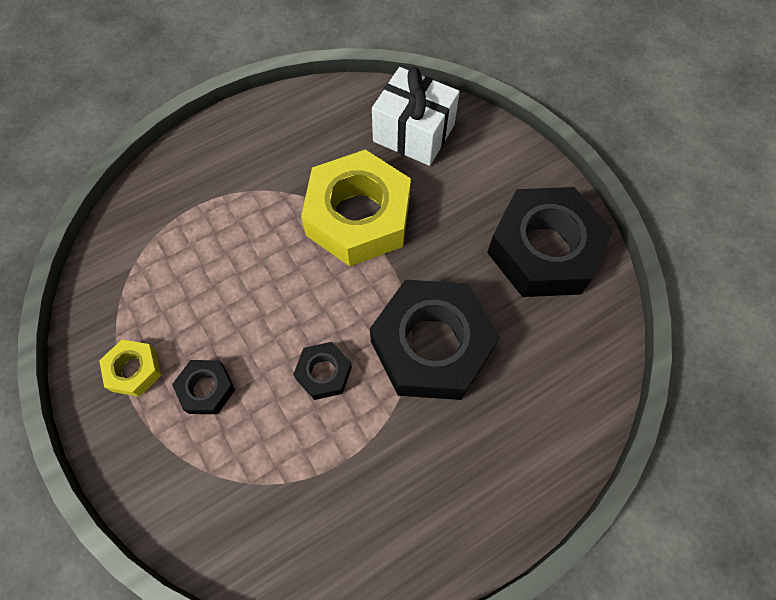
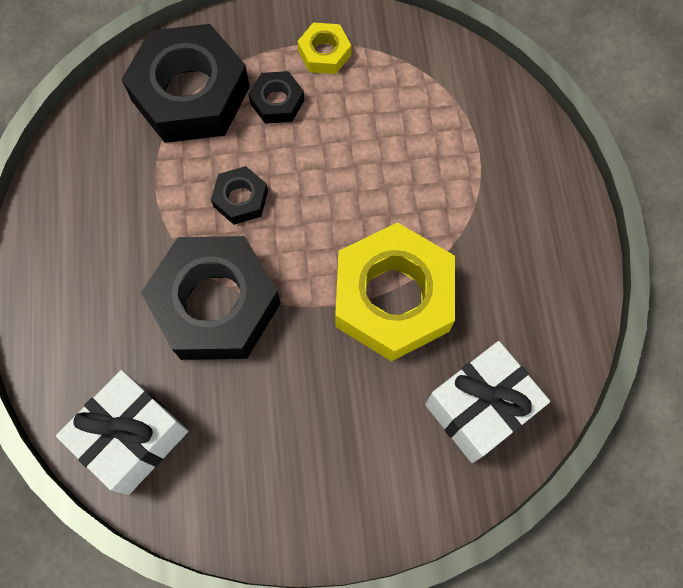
camera: 115 degrees right, 5 degrees up
black nut [487,187,613,297] -> black nut moved to [122,24,250,143]
none -> white gift [56,370,188,495]

